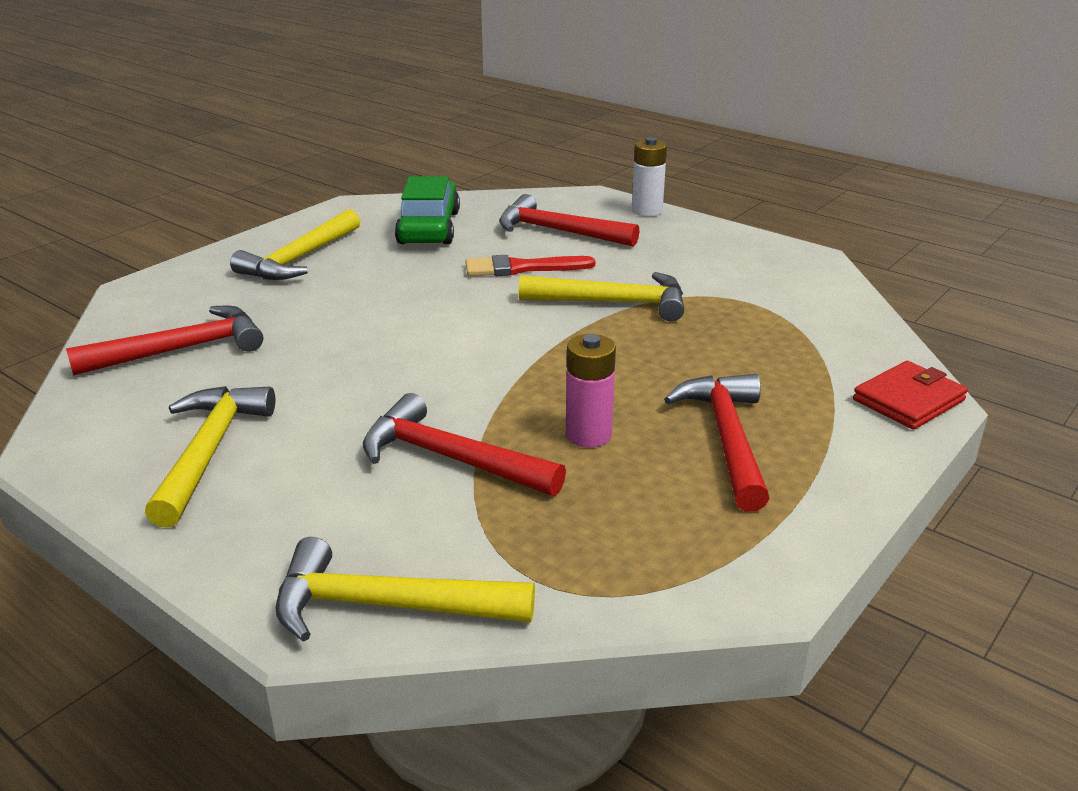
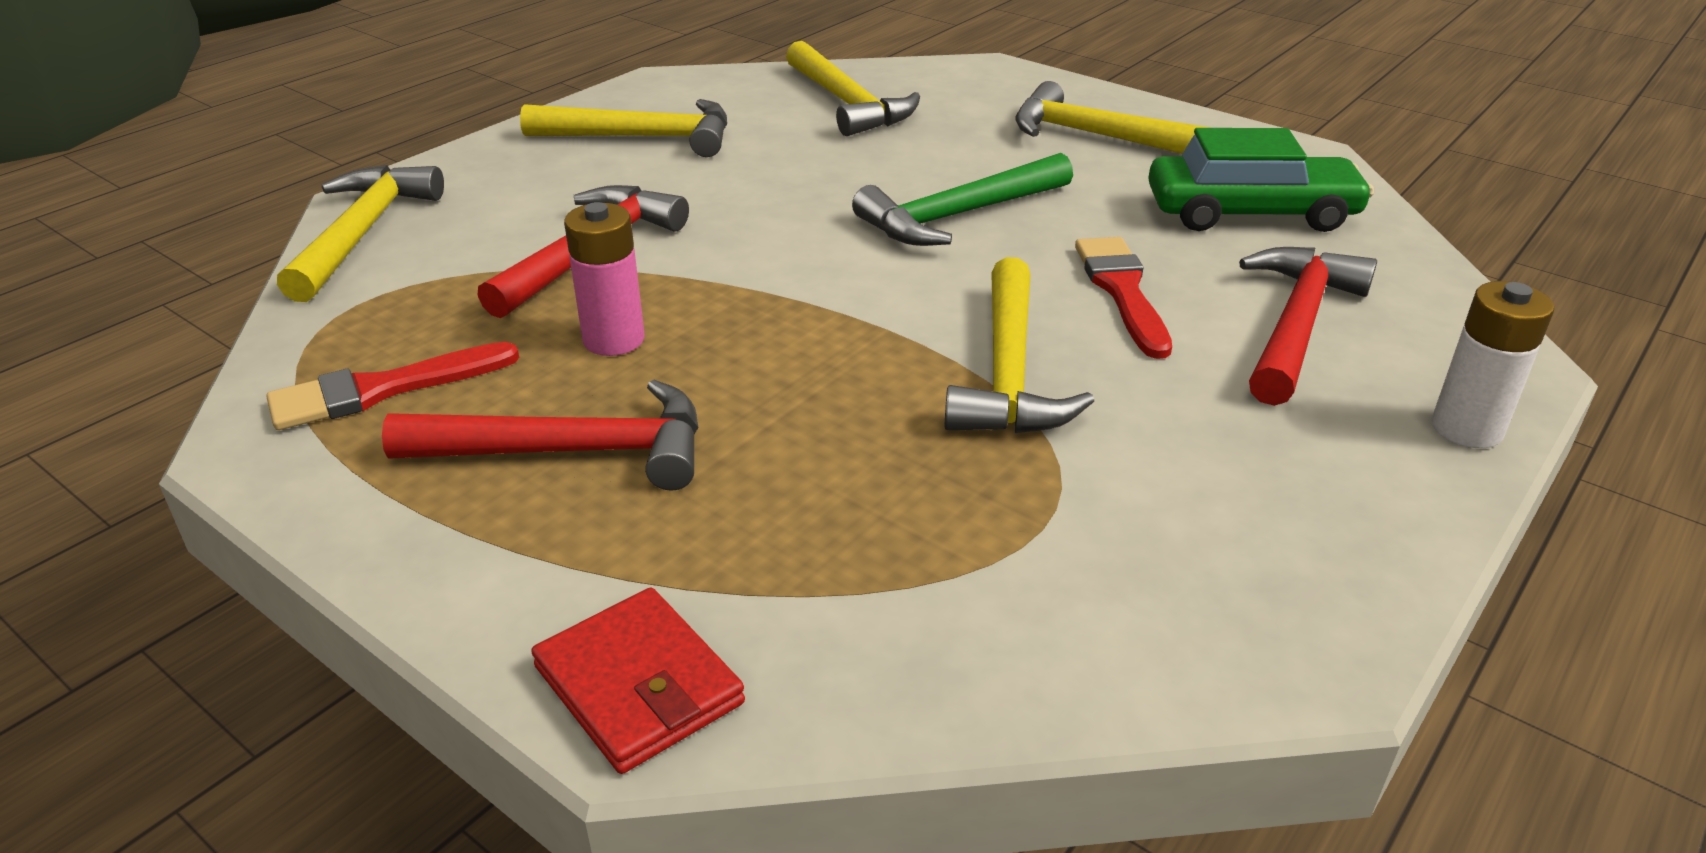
camera: 90 degrees right, 5 degrees up
red hammer [66,306,263,376] -> yellow hammer [786,41,920,136]
none -> red brush [266,342,519,430]
none -> green hammer [852,153,1073,246]

